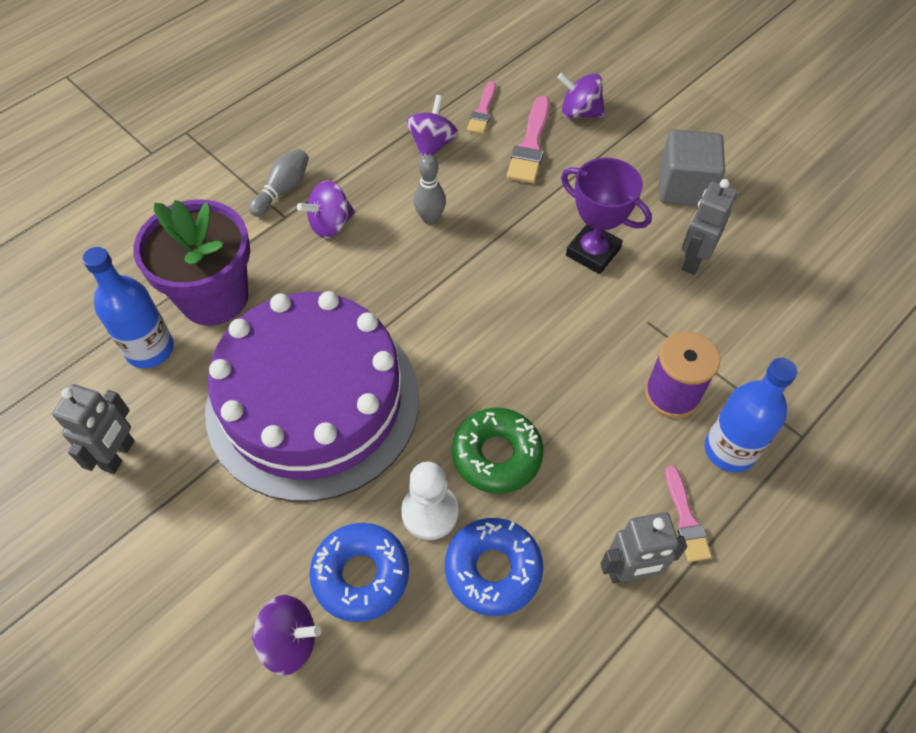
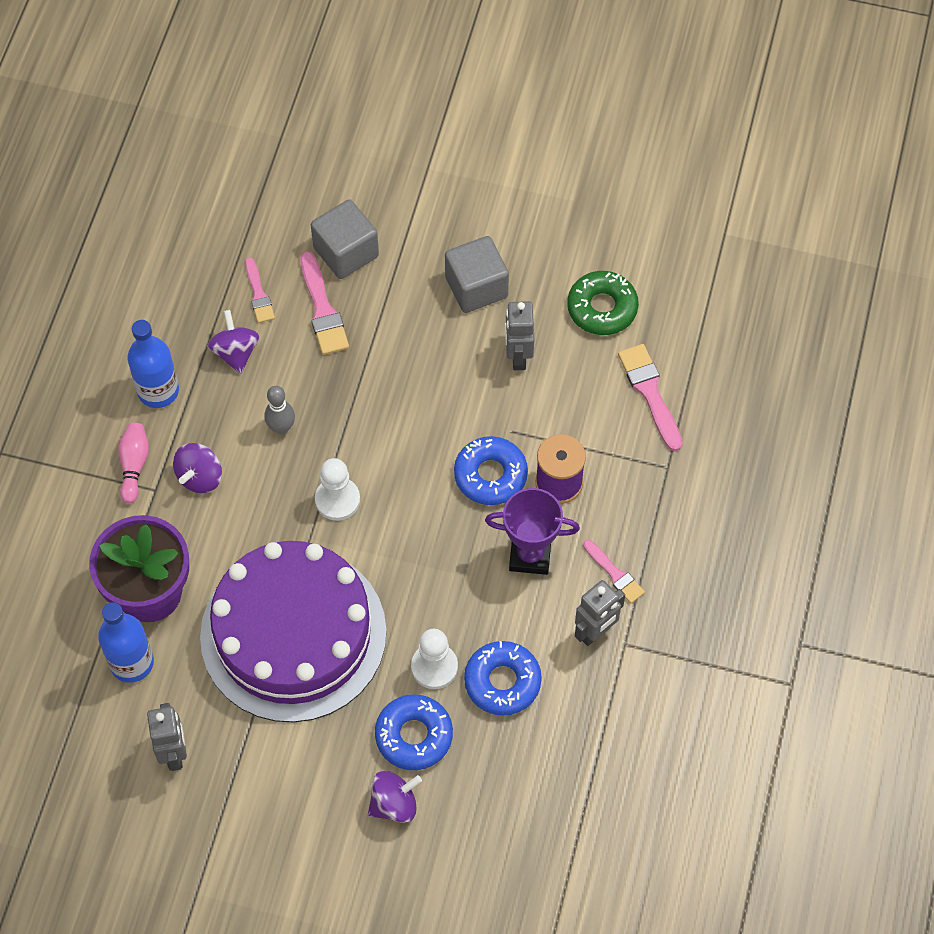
camera: 30 degrees left, 5 degrees up
grey bowling pin [249,149,309,216] -> pink bowling pin [118,423,149,504]
green donut [452,408,543,494] -> green donut moved to [567,271,639,335]
purple spinning top [558,73,605,118] -> grey cube [311,200,379,279]
purple trophy [561,158,652,274] -> purple trophy moved to [485,488,580,575]
blue bottle [705,358,798,472] -> blue bottle moved to [127,320,179,408]
none -> white pawn [315,458,360,521]
none -> blue donut [454,436,528,505]
none -> pink brush [618,344,682,451]

